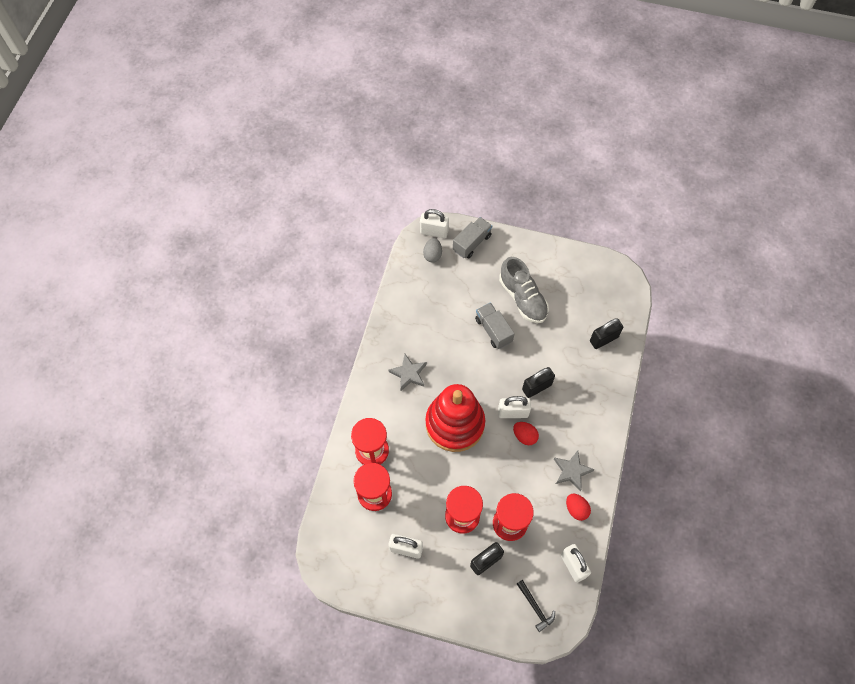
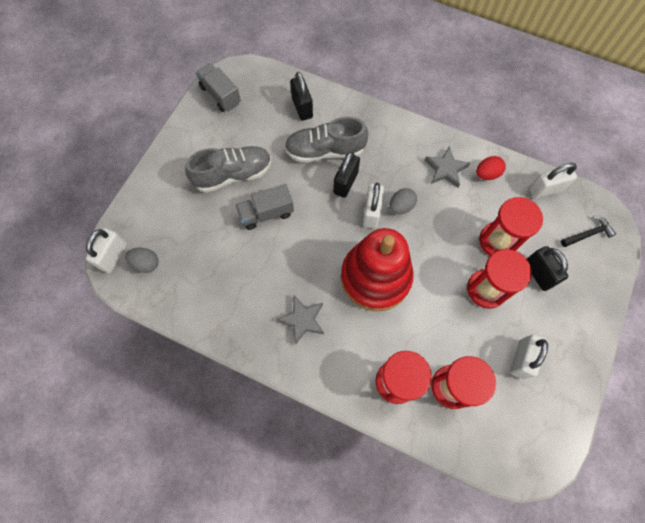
camera: 80 degrees left, 5 degrees up
grey truck [453,217,492,258] -> grey truck moved to [196,63,241,112]
red egg [513,422,539,445] -> grey egg [389,188,417,214]
black padlock [522,367,555,398] -> black padlock turned 45 degrees clockwise [333,152,360,198]
none -> grey shoe [284,117,368,163]

